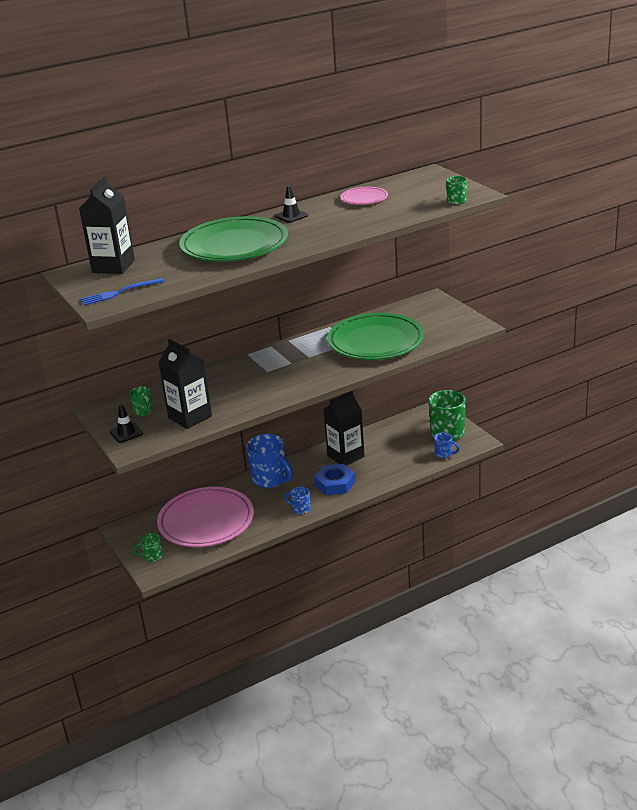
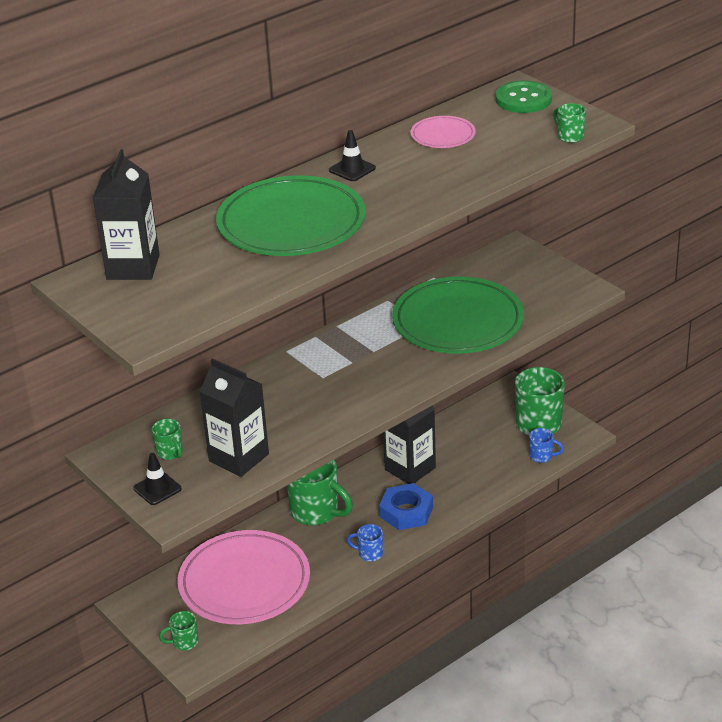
camera: 10 degrees left, 5 degrees up
blue fork [80,278,164,305] -> none
blue mug [246,434,293,488] -> green mug [287,460,353,525]
none -> green button [495,80,552,113]

